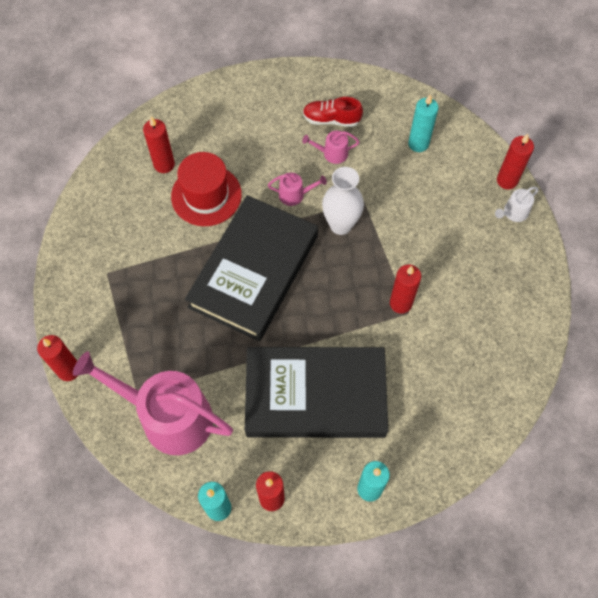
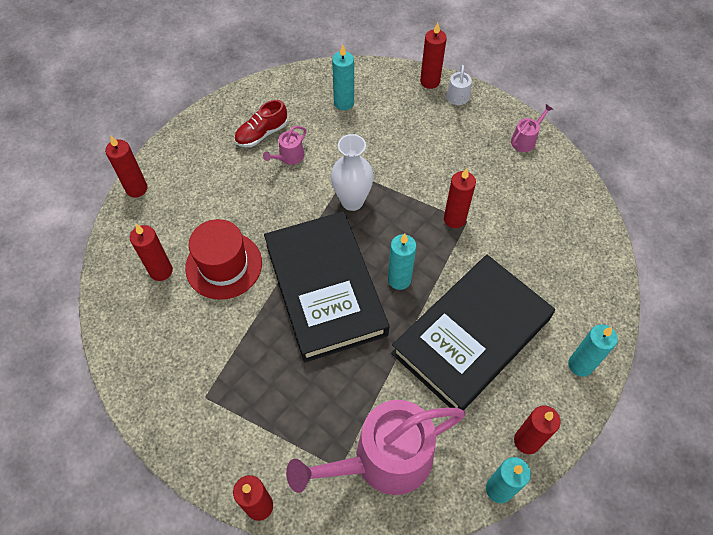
camera: 45 degrees left, 5 degrees down
pink watering can [268,173,327,206] -> pink watering can moved to [511,104,553,152]
none -> red candle [105,136,148,198]
none -> turquoise candle [388,234,417,290]

